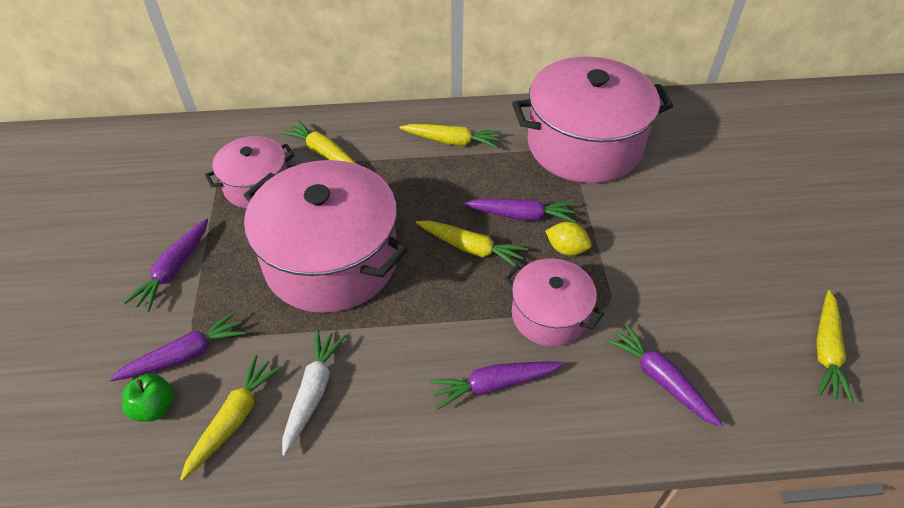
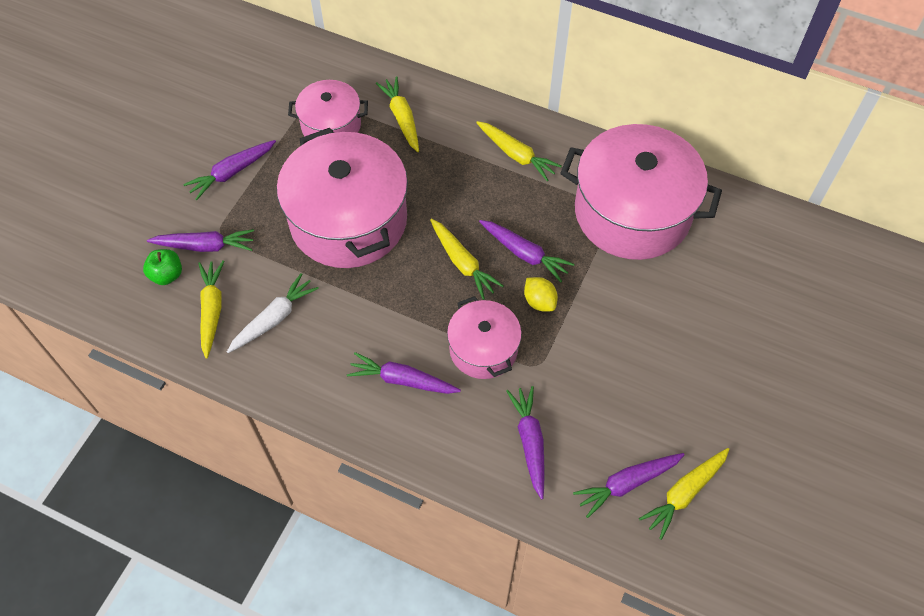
camera: 30 degrees right, 10 degrees up
yellow carrot [180,355,282,481] -> yellow carrot turned 60 degrees counterclockwise [198,260,224,359]
none -> purple carrot [573,453,685,518]

